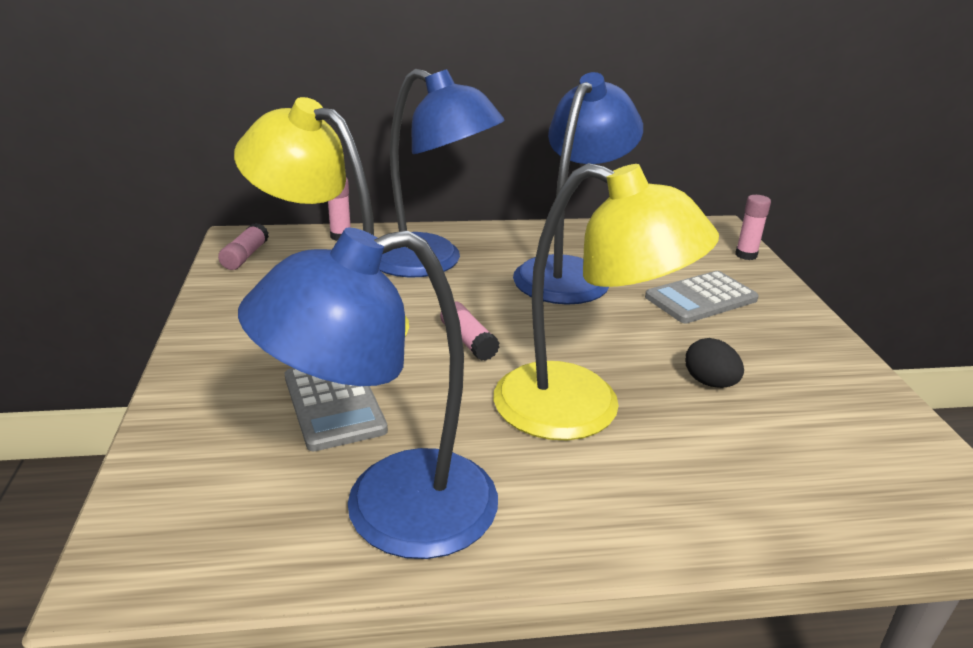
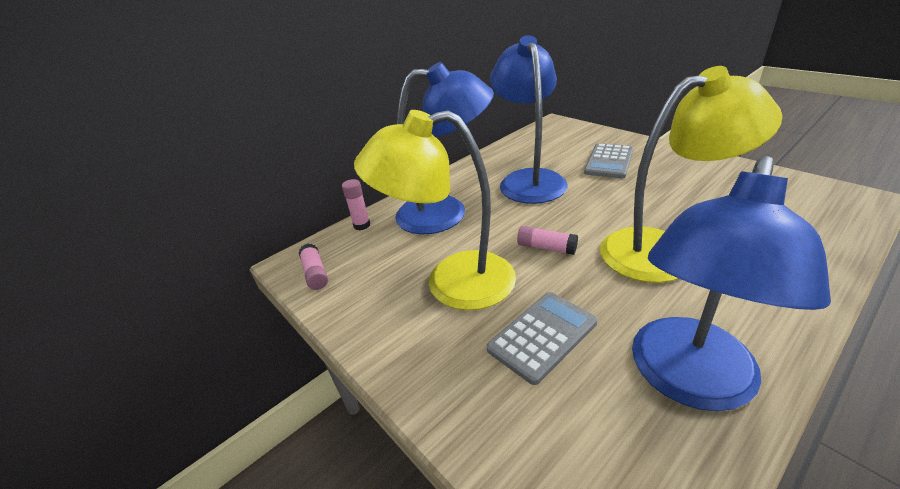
camera: 30 degrees left, 5 degrees up
grey calculator [285,368,388,451] -> grey calculator turned 75 degrees counterclockwise [487,292,598,385]
black egg [685,338,744,388] -> none
pink glue stick [735,195,771,260] -> none

